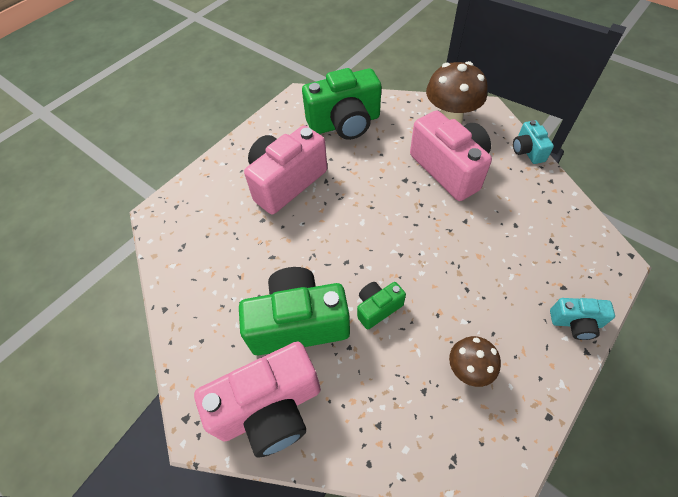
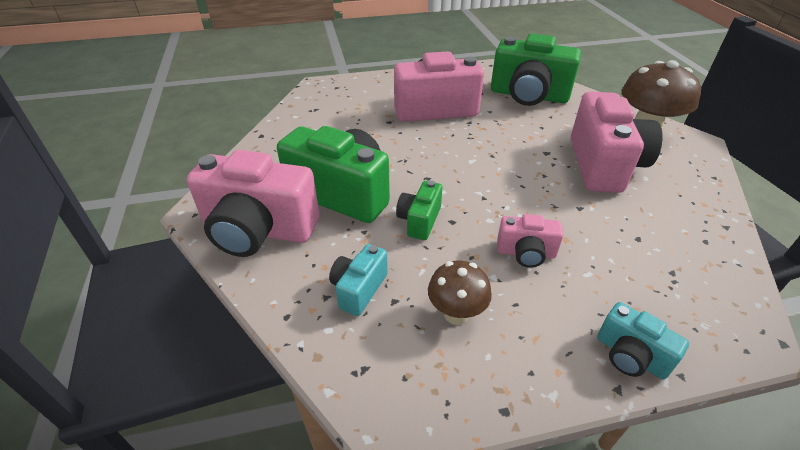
camera: 35 degrees right, 15 degrees down
green camera [357,282,406,330] -> green camera turned 75 degrees counterclockwise [396,180,442,240]
turquoise camera [513,120,554,164] -> turquoise camera moved to [329,244,388,316]
none -> pink camera [497,214,563,268]

